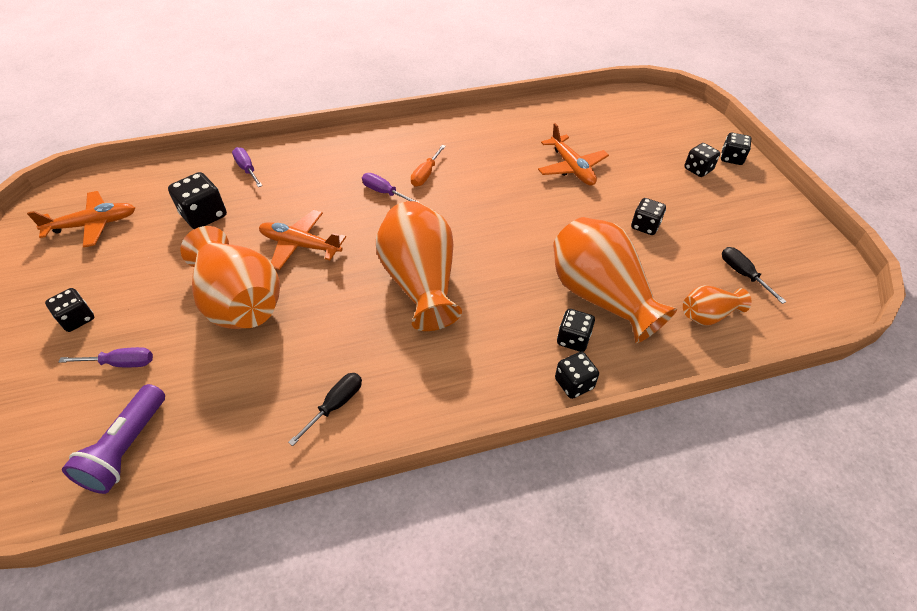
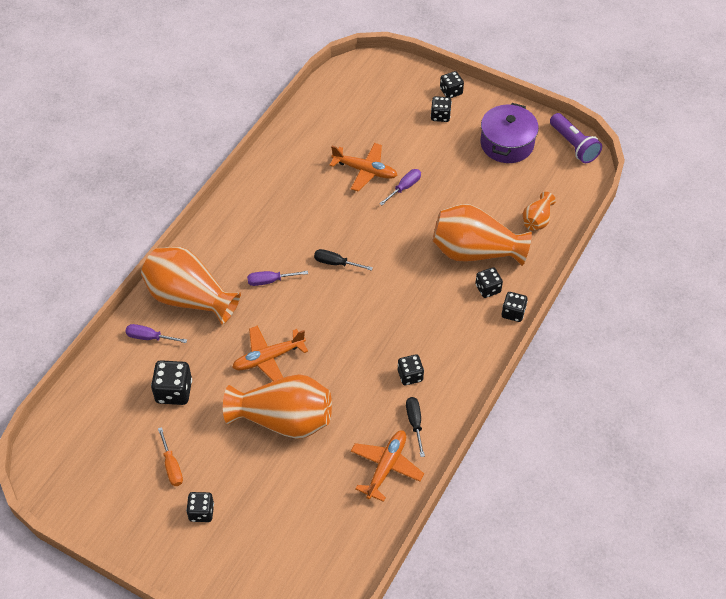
camera: 45 degrees left, 5 degrees up
orange plane [27,191,135,248] -> orange plane moved to [351,430,424,502]
purple screwdriver [59,347,153,367] -> purple screwdriver moved to [379,169,421,205]
purple flashlight [62,384,165,494] -> purple flashlight moved to [550,113,602,163]
orange vase [376,201,462,331] -> orange vase moved to [141,247,241,325]
orange screwdriver [411,145,446,186] -> orange screwdriver moved to [158,427,183,486]
black dice [631,198,666,235] -> black dice moved to [398,354,424,385]
black screwdriver [722,247,787,304] -> black screwdriver moved to [314,249,373,271]
none -> purple pot [481,103,539,163]

